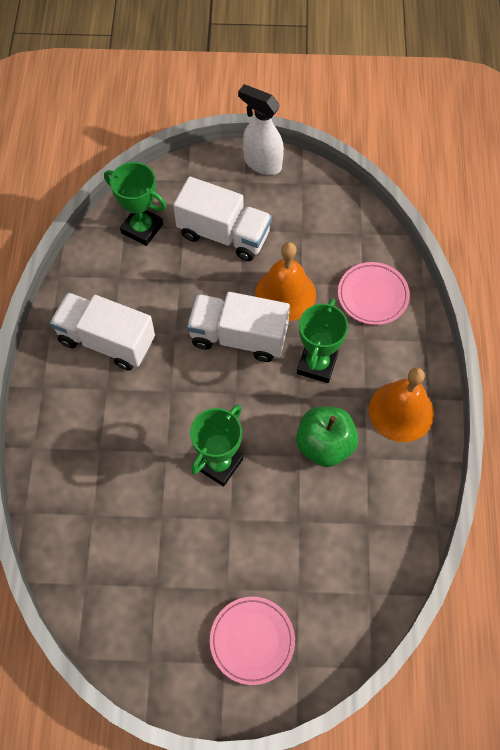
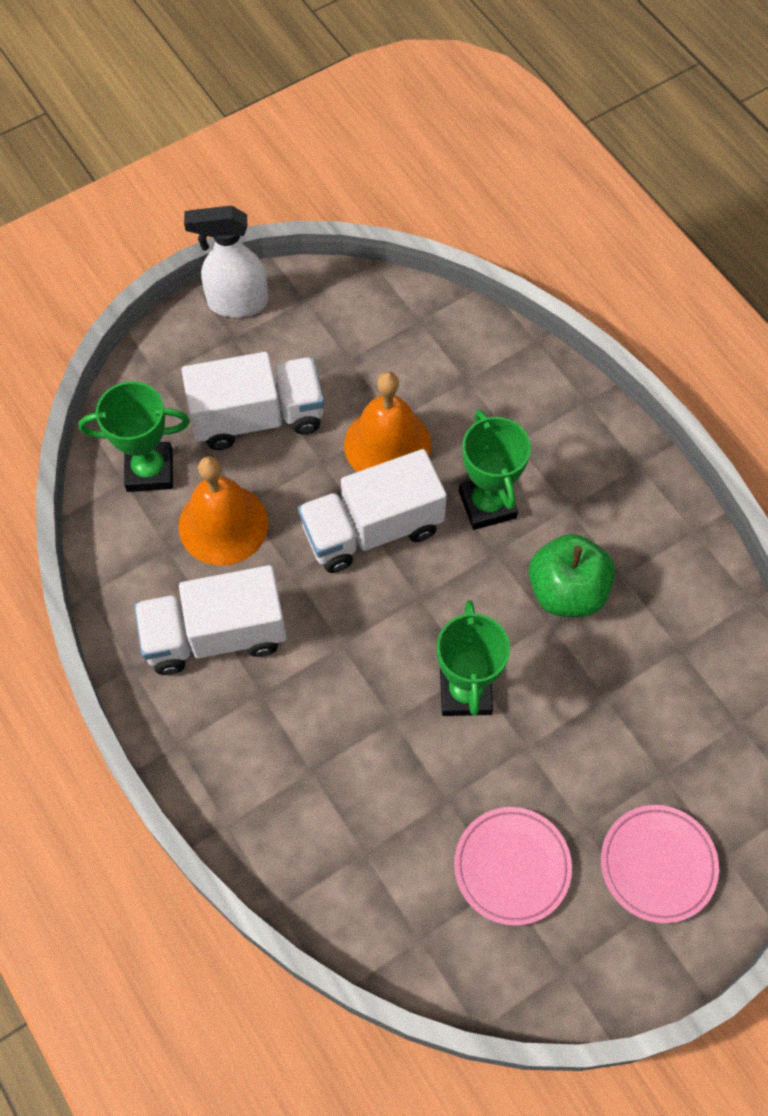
camera: 35 degrees left, 0 degrees up
pink plate [338,262,410,325] -> pink plate moved to [454,807,572,926]
orange bell [369,367,434,442] -> orange bell moved to [179,456,268,566]

